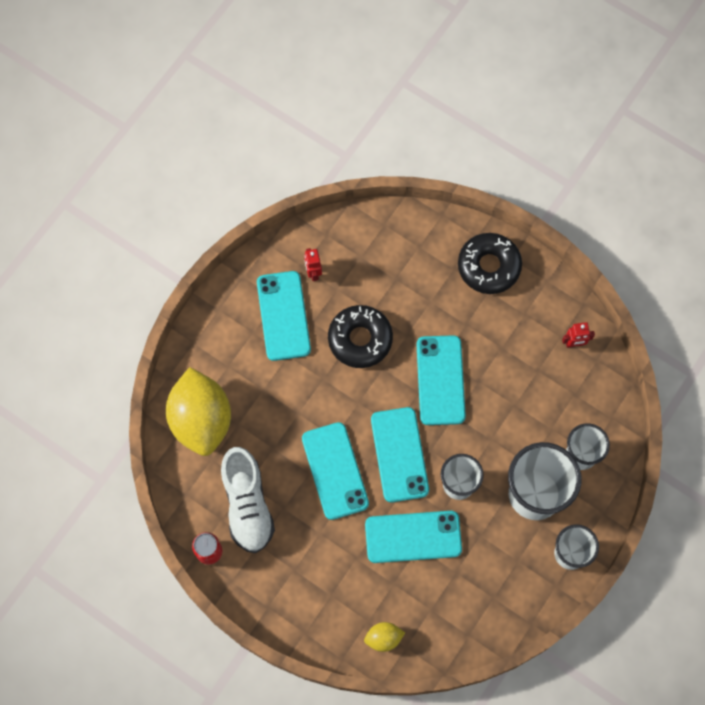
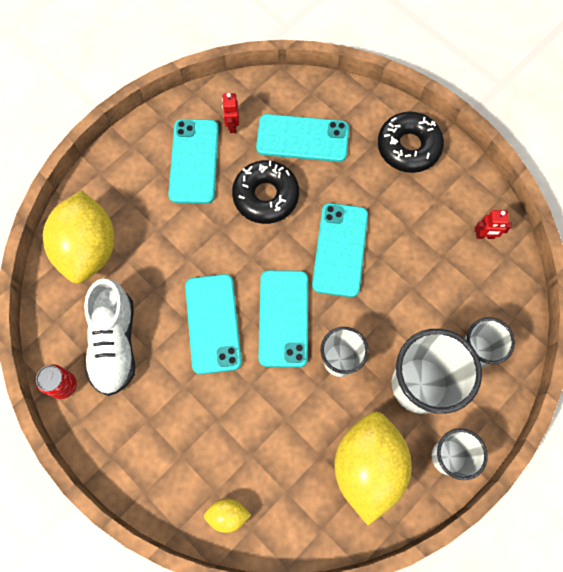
camera: 10 degrees right, 0 degrees up
turquoise phone [365,511,462,563] -> turquoise phone moved to [256,114,349,162]
none -> yellow lemon [334,411,412,525]

